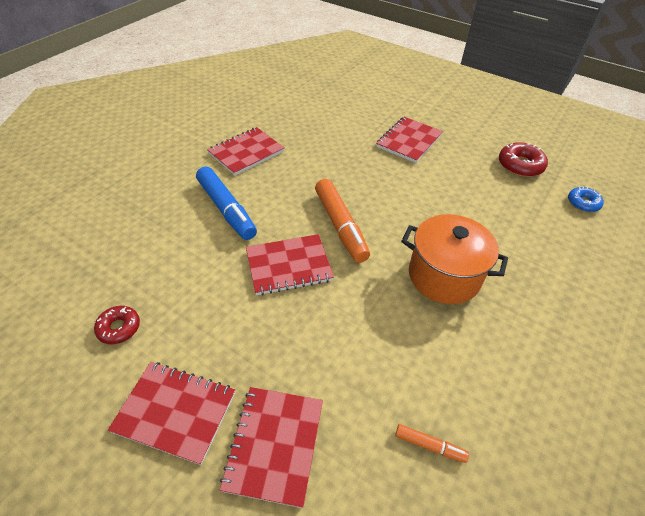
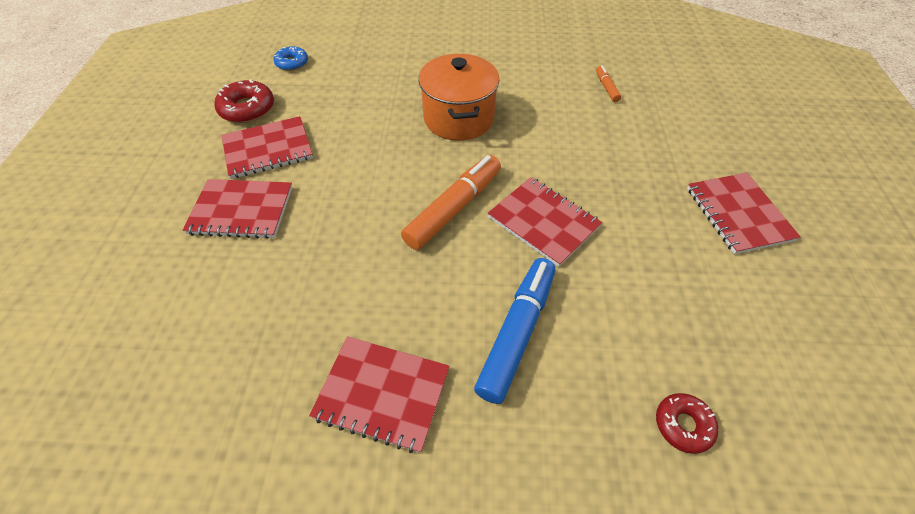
camera: 120 degrees left, 5 degrees up
red donut [94,306,140,344] -> red donut moved to [656,393,718,454]
red notebook [220,387,323,508] -> red notebook moved to [222,116,313,179]

